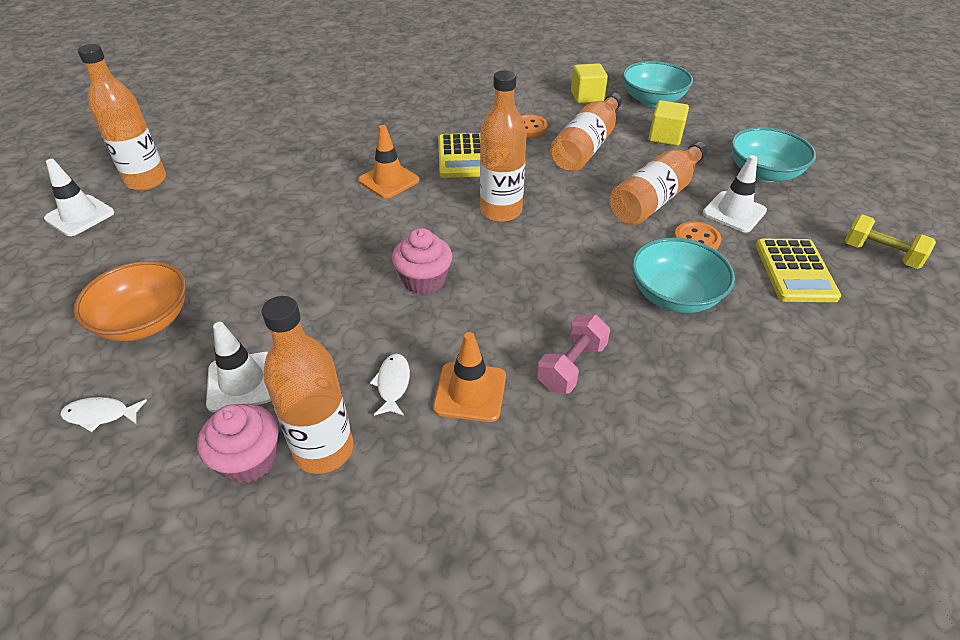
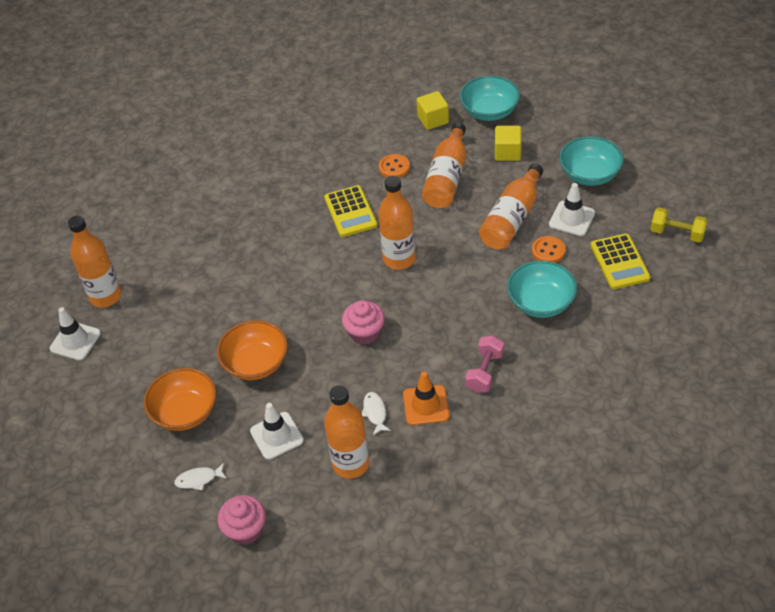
camera: 10 degrees left, 5 degrees up
pink cupcake [197,404,278,484] -> pink cupcake moved to [218,495,266,545]
orange traffic cone [358,125,419,199] -> none
none -> orange bowl [217,320,288,380]

